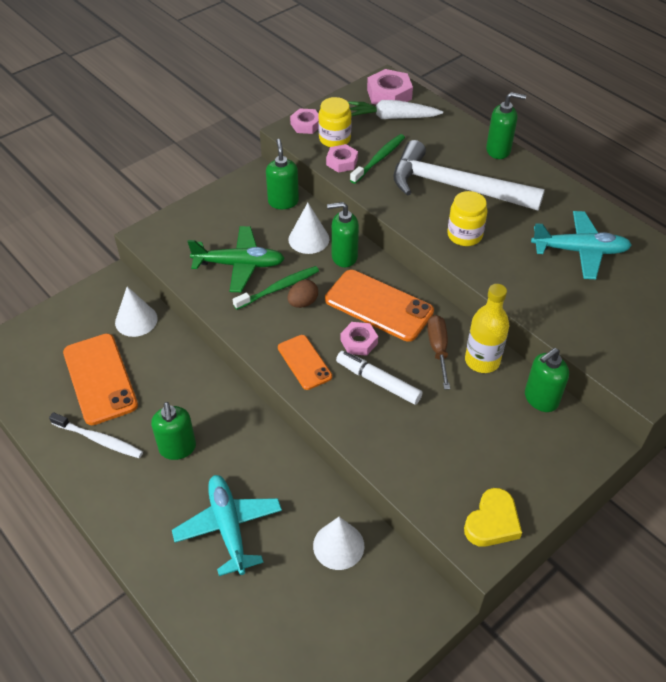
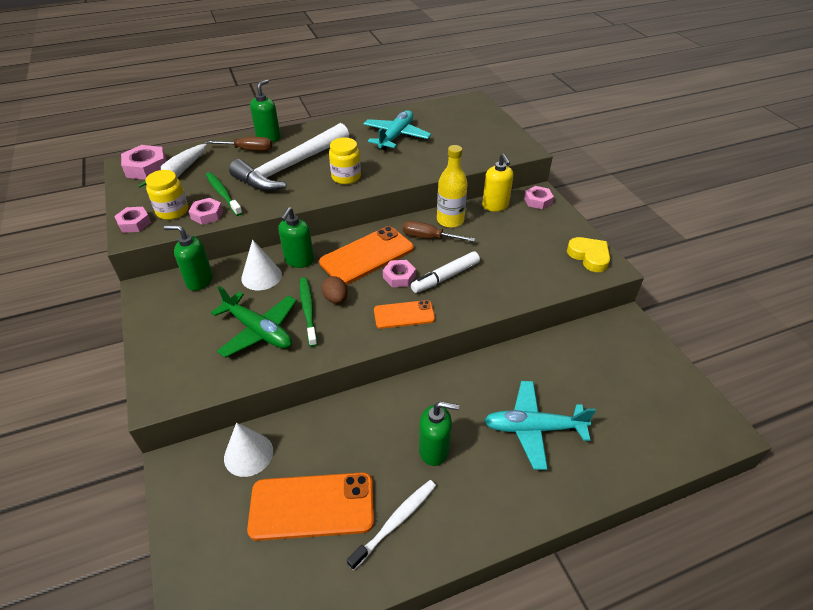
camera: 70 degrees left, 5 degrees down
green plane [188,226,285,292] -> green plane turned 105 degrees clockwise [211,286,297,358]
white cone [313,517,364,570] -> none
green soap dispenser [525,348,569,412] -> yellow soap dispenser [482,154,513,211]
none -> brown screwdriver [205,137,272,151]
none -> pink nut [524,186,554,209]

